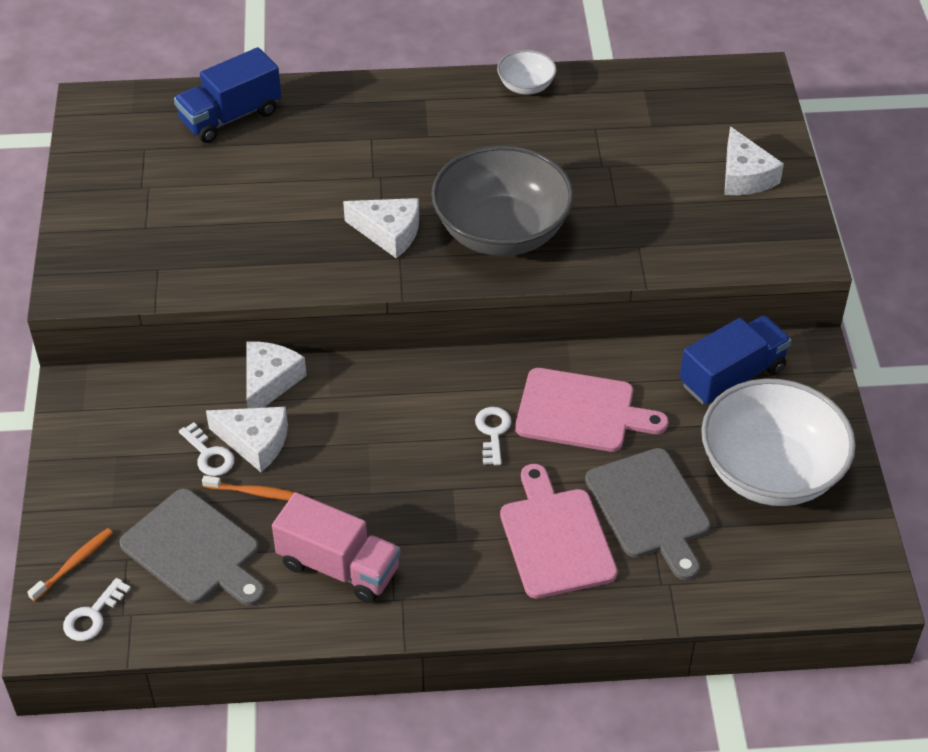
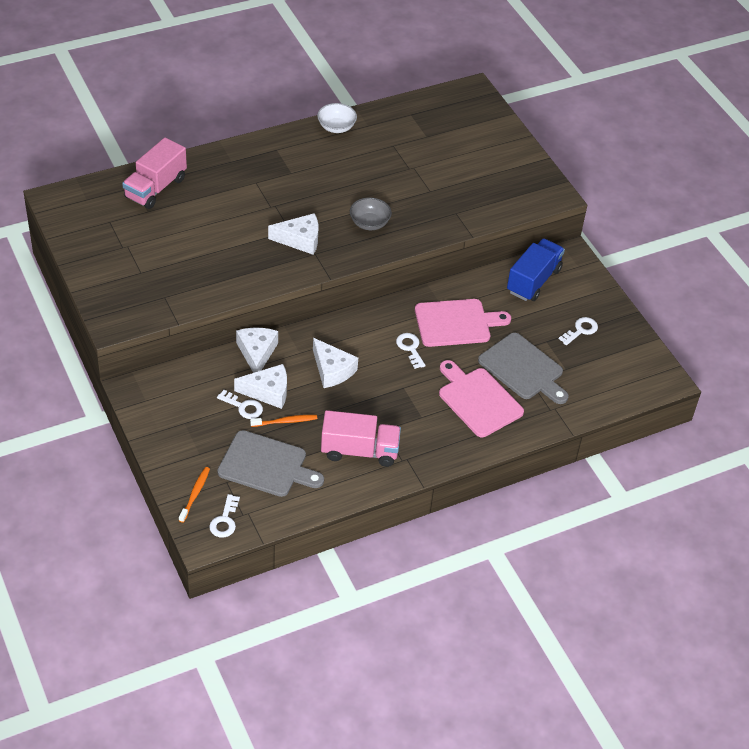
camera: 25 degrees left, 0 degrees up
blue truck [174,47,281,143] -> pink truck [122,137,187,209]
grey bowl [431,145,574,256] -> grey bowl [350,198,392,230], size x0.46
white bowl [701,378,856,506] -> white key [559,317,598,345]
white cheese [724,127,784,195] -> white cheese moved to [313,338,358,388]

